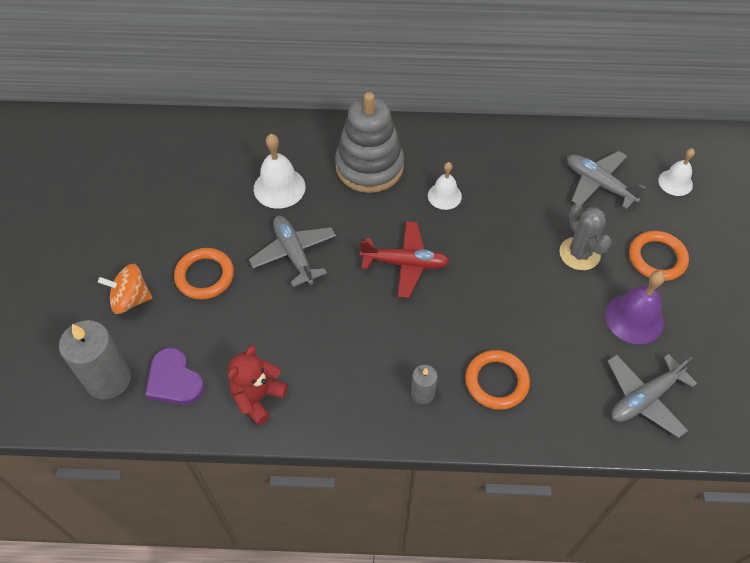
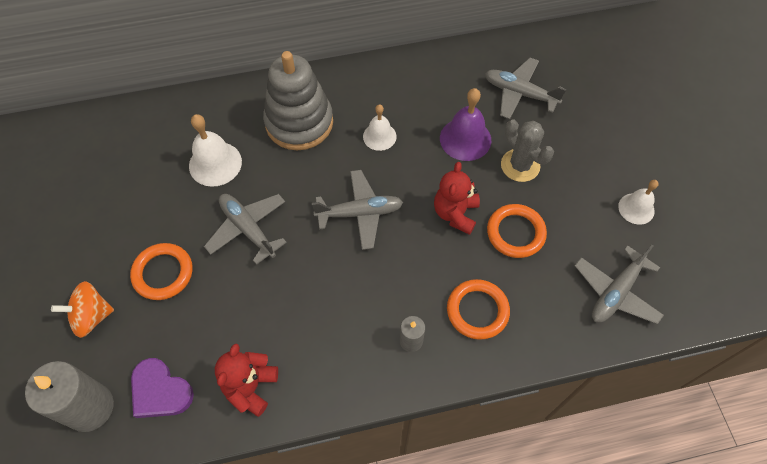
camera: 15 degrees left, 5 degrees up
red plane [359,221,450,298] -> grey plane [312,170,403,250]
purple bell [605,270,665,344] -> purple bell moved to [440,88,491,161]
orange ring [629,231,689,281] -> orange ring moved to [487,204,547,258]
white bell [658,148,695,196] -> white bell moved to [618,180,659,225]
none -> red teddy bear [434,162,480,235]

